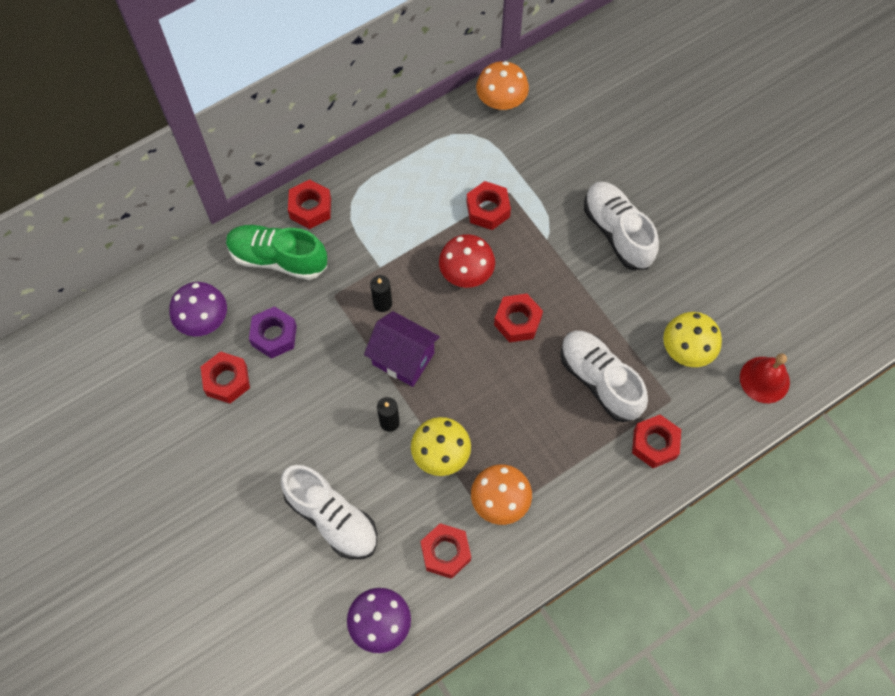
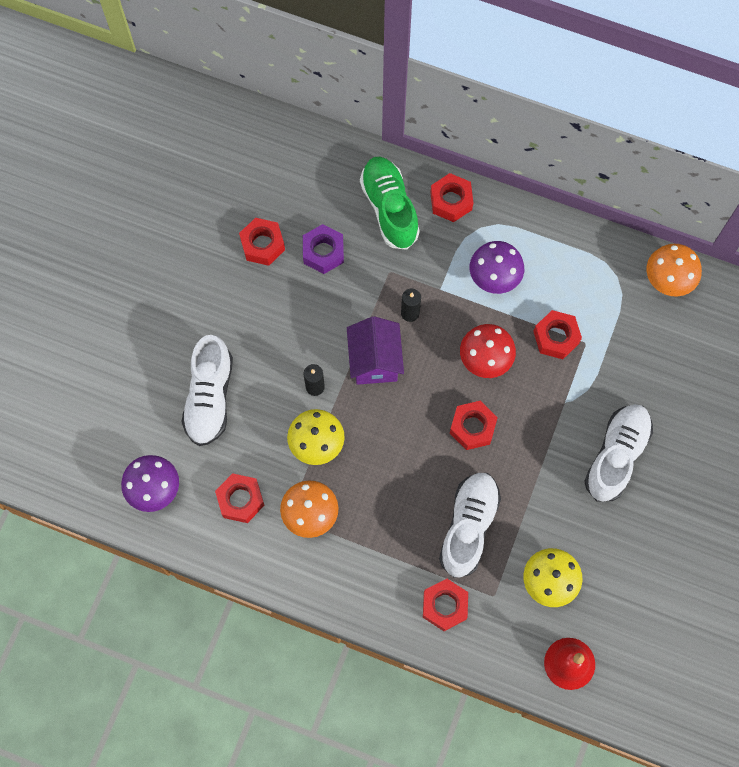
camera: 55 degrees right, 5 degrees up
purple mushroom [169,282,227,336] -> purple mushroom moved to [470,241,524,294]

